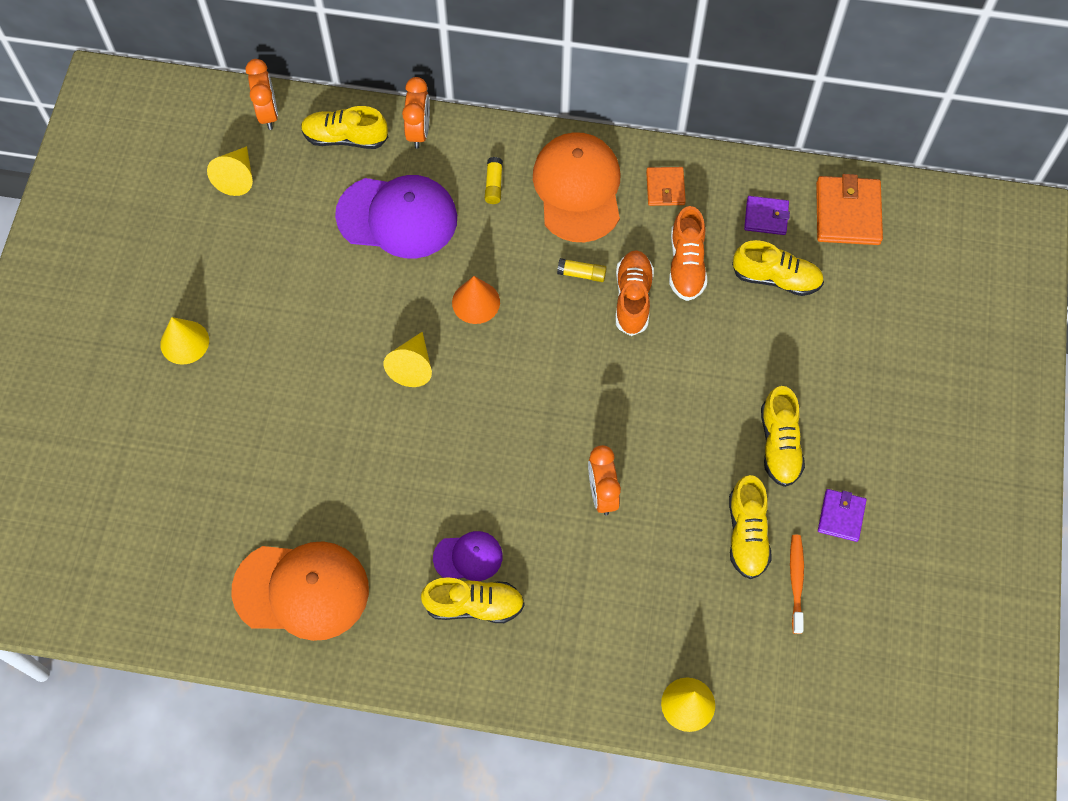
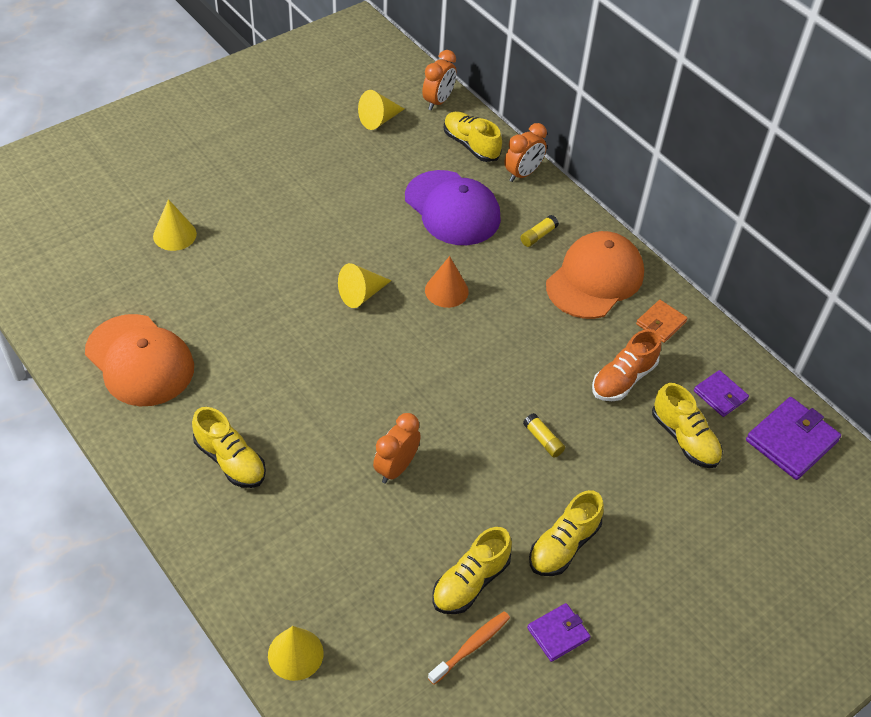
camera: 40 degrees right, 15 degrees down
yellow cone [160,317,209,365] -> yellow cone moved to [153,199,197,251]
purple cap [433,531,503,581] -> none
yellow glue stick [557,258,607,282] -> yellow glue stick moved to [523,413,565,458]
orange shoe [616,250,654,336] -> none
orange wallet [816,174,883,245] -> purple wallet [746,397,841,480]

